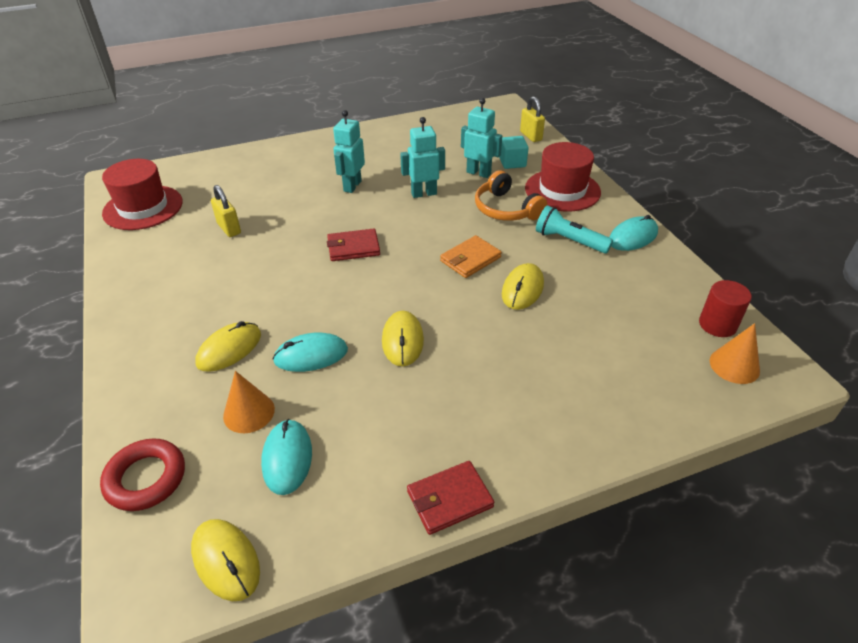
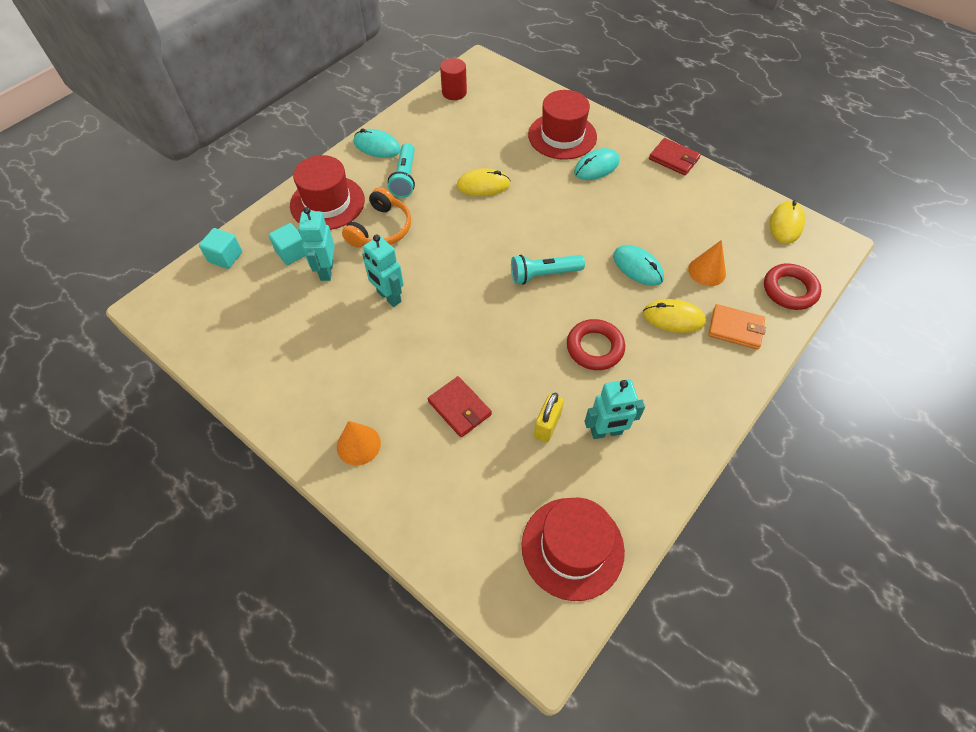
camera: 120 degrees left, 15 degrees up
turquoise mouse [261,419,312,495] -> turquoise mouse moved to [574,148,619,180]
red wallet [327,229,380,261] -> red wallet moved to [428,376,492,438]
turquoise robot [333,110,365,193] -> turquoise robot moved to [585,379,645,439]
yellow mouse [382,311,424,366] -> none
orange wallet [440,235,502,278] -> orange wallet moved to [708,304,766,350]
yellow padlock [520,96,545,142] -> turquoise cube [199,228,242,269]
orange cone [709,323,760,384] -> orange cone moved to [337,421,381,466]
none -> turquoise flashlight [511,255,585,285]
none -> red hat [528,90,597,160]
none -> red ring [567,319,625,370]

